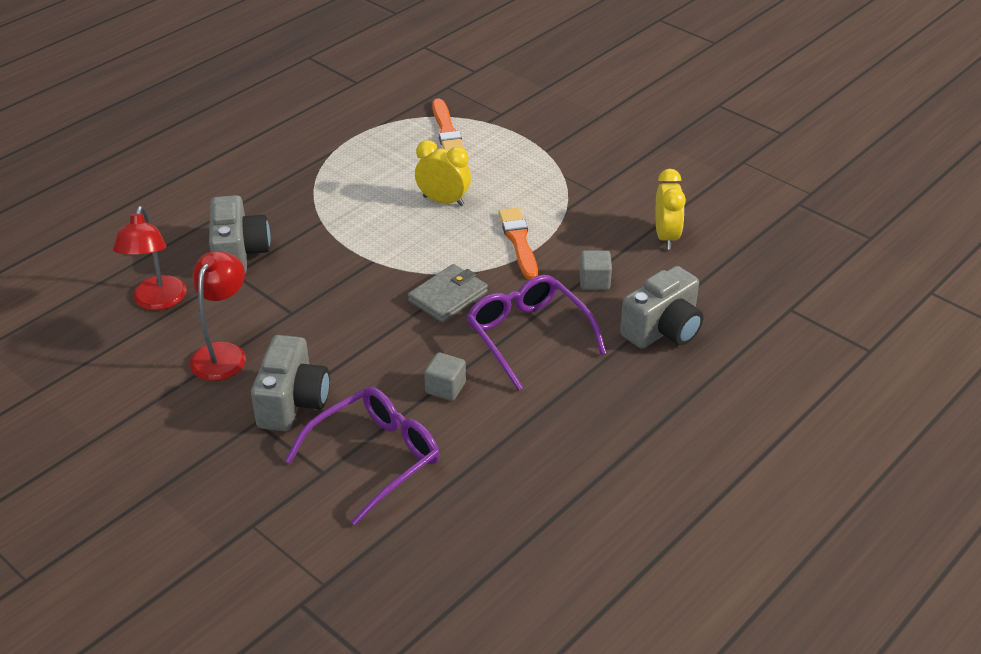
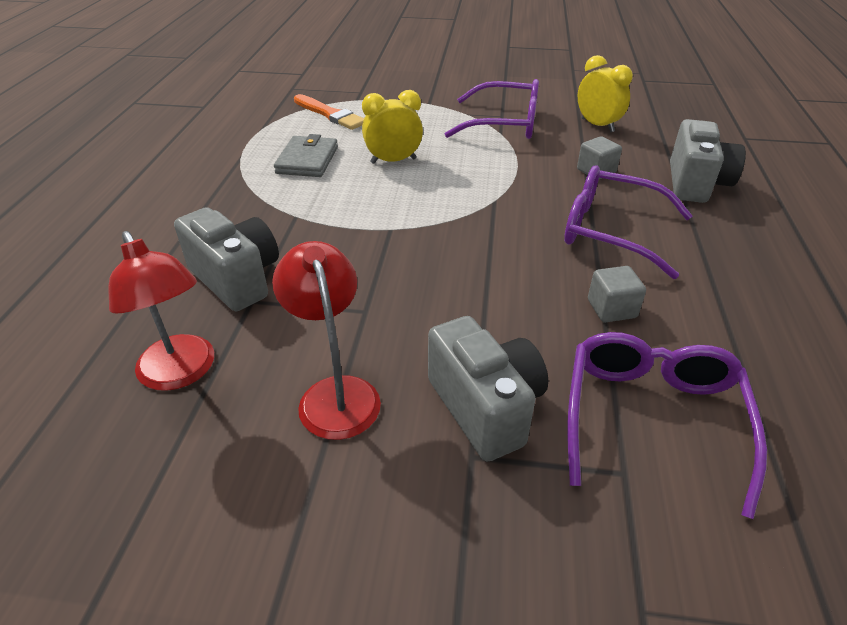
camera: 35 degrees left, 0 degrees up
grey wallet [408,264,488,323] -> grey wallet moved to [274,134,338,177]
orange brush [498,208,538,280] -> none
none -> purple glasses [445,79,539,139]

